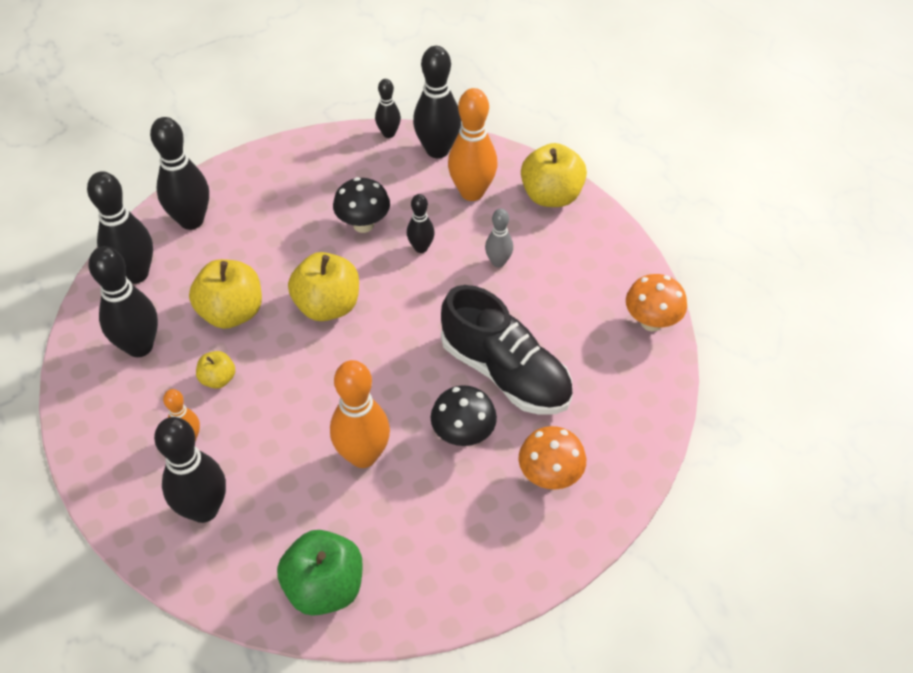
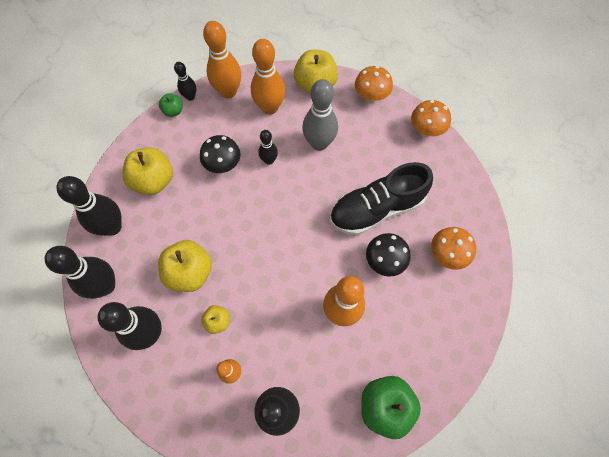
camera: 35 degrees left, 15 degrees up
yellow apple [288,252,359,321] -> yellow apple moved to [122,147,173,195]
black bowling pin [413,46,461,158] -> orange bowling pin [203,21,241,98]
black shoe [441,285,573,415] -> black shoe turned 150 degrees clockwise [330,162,433,235]
grey bowling pin [485,209,513,268] -> grey bowling pin [302,79,338,151], size x1.83
none -> green apple [159,93,183,117]
none -> orange mushroom [355,66,393,103]

